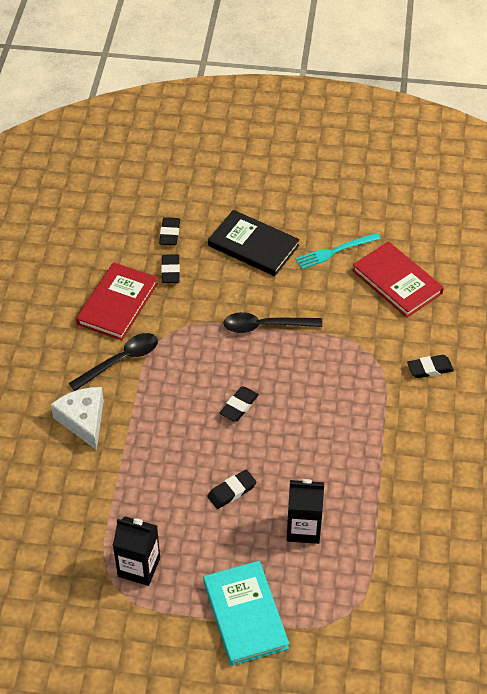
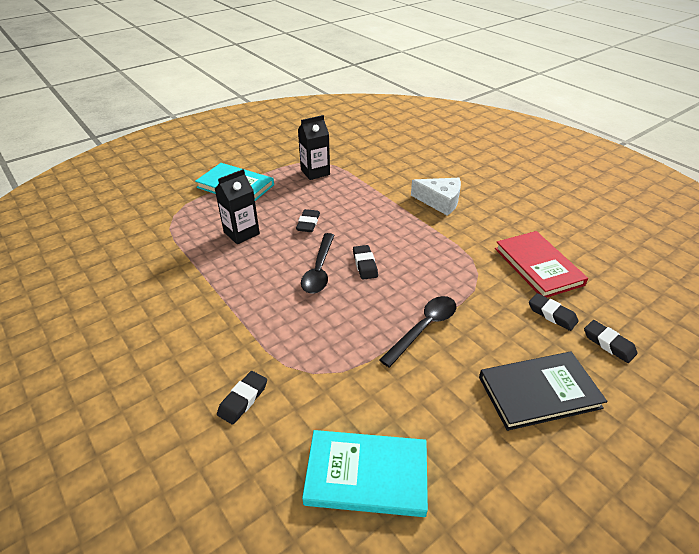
camera: 135 degrees right, 10 degrees down
black spoon [69,333,158,391] -> black spoon moved to [301,233,335,294]
turquoise fork [296,233,381,269] -> none
red book [352,242,444,318] -> turquoise book [302,430,428,517]

